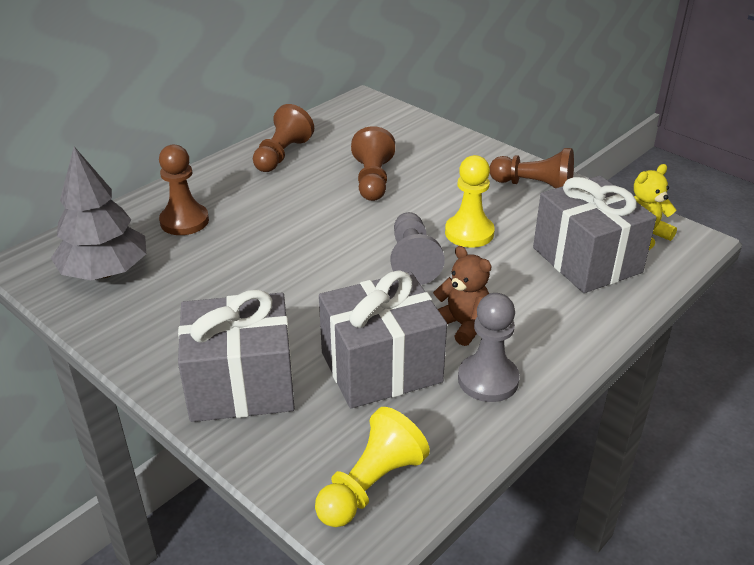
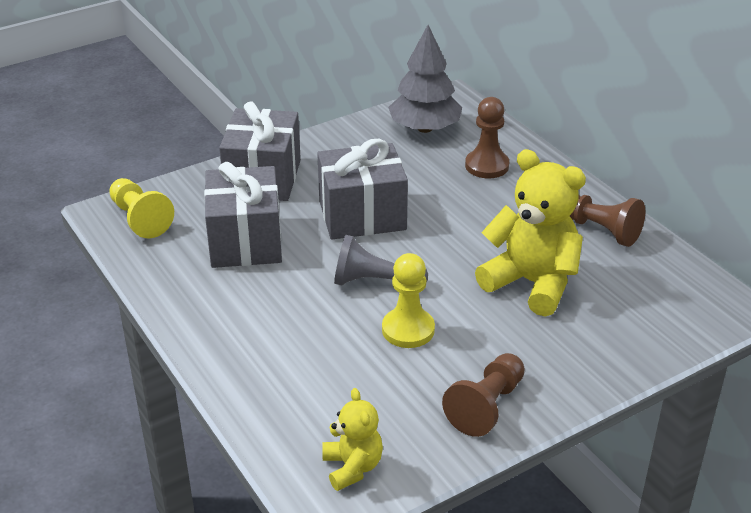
camera: 105 degrees right, 0 degrees up
brown pawn [351,126,395,201] -> yellow teddy bear [475,149,586,317]
brown teddy bear [433,246,491,346] -> none
grey pawn [458,293,520,402] -> none
grey gift [533,176,657,293] -> grey gift moved to [317,139,408,239]

